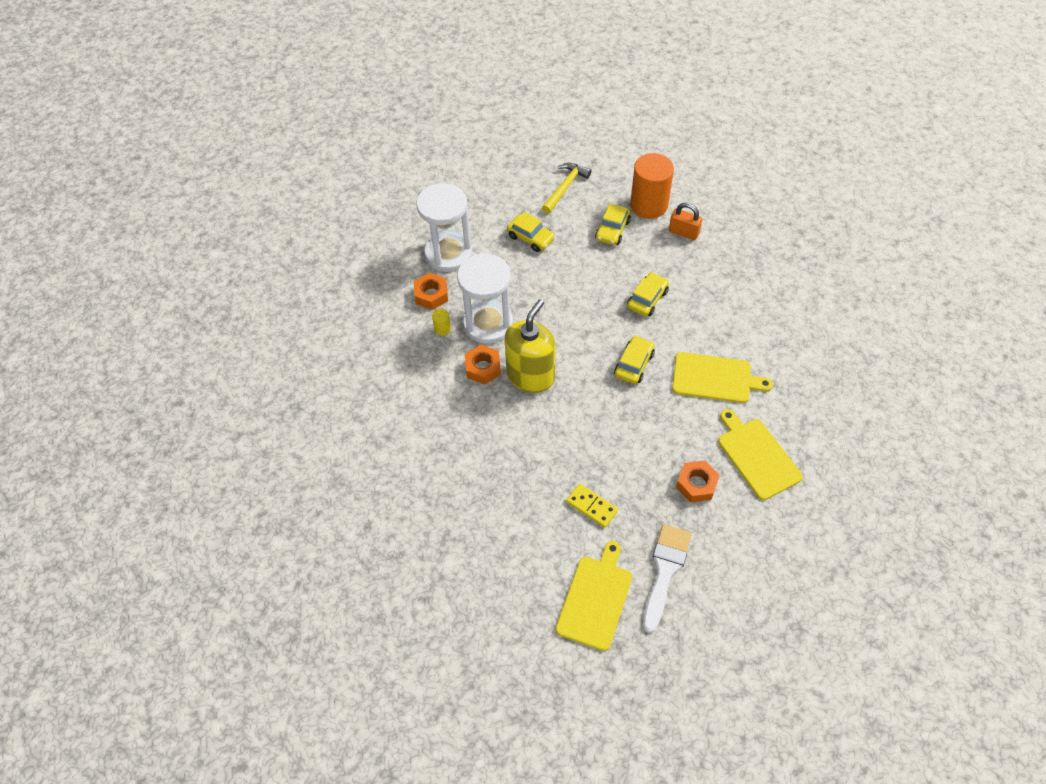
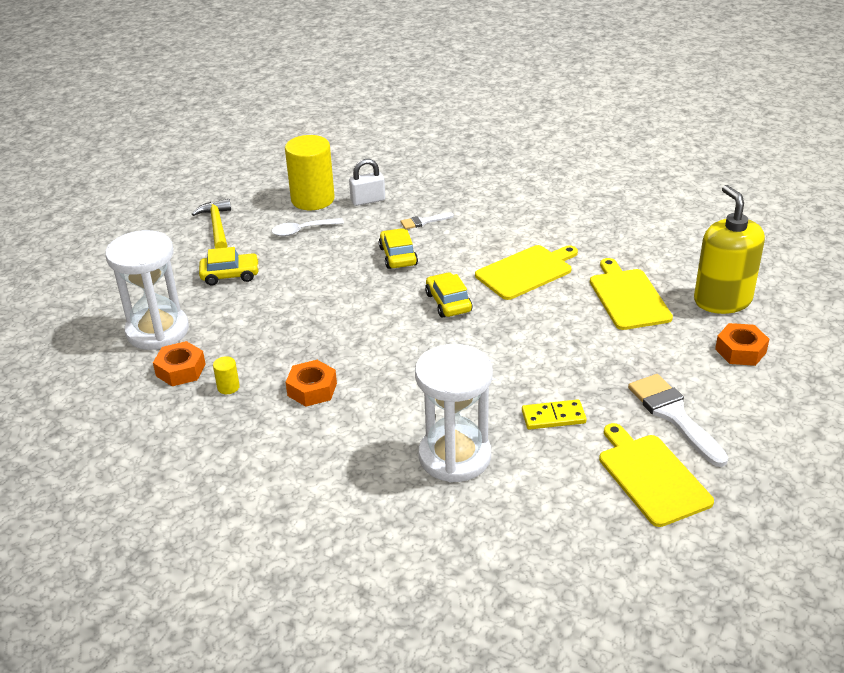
camera: 45 degrees left, 20 degrees down
white hourglass [457,253,513,344] -> white hourglass moved to [415,344,493,482]
yellow soap dispenser [505,299,556,393] -> yellow soap dispenser moved to [694,185,765,314]
yellow car [595,203,631,245] -> white spoon [272,218,344,237]
orange cylinder [630,153,674,219] -> yellow cylinder [285,135,335,210]
orange padlock [669,203,702,240] -> white padlock [349,159,385,206]
orange nut [676,460,720,503] -> orange nut moved to [715,323,769,366]
yellow cutting board [718,409,803,500] -> yellow cutting board turned 60 degrees clockwise [590,258,673,330]
none -> white brush [401,212,454,229]

